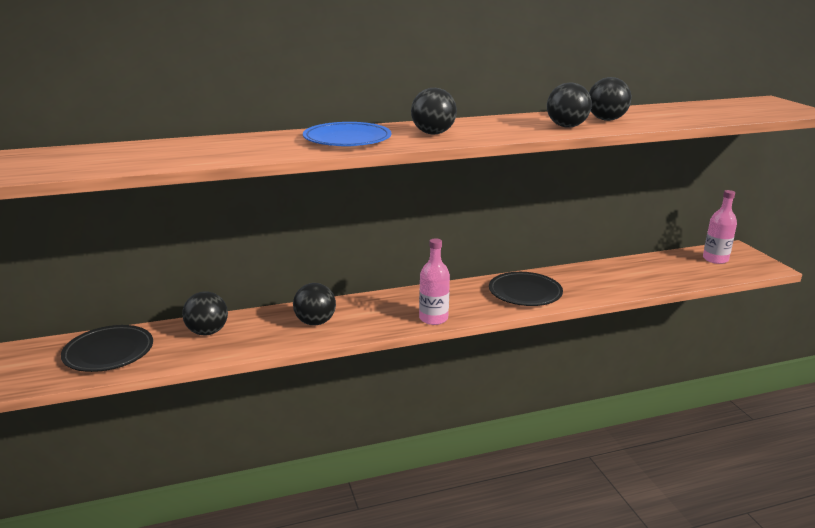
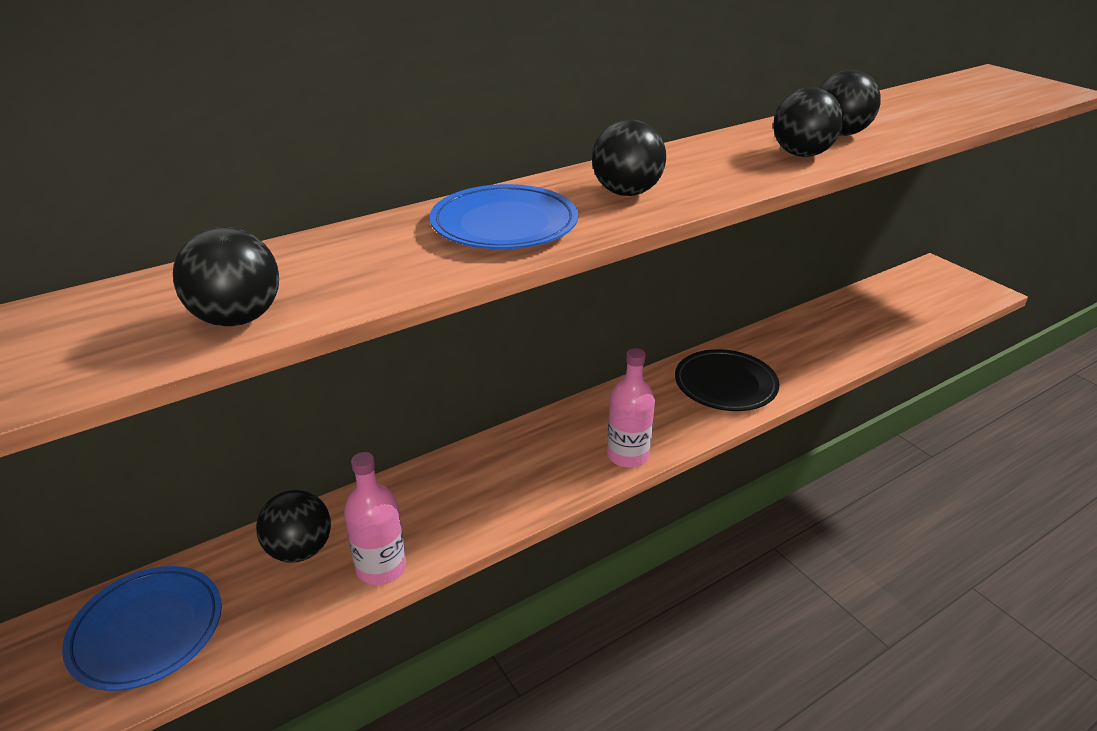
camera: 15 degrees left, 10 degrees up
black plate [61,325,153,372] -> blue plate [62,566,222,691]
black ball [293,283,336,326] -> black ball moved to [173,227,279,326]
pink bottle [703,190,737,264] -> pink bottle moved to [344,452,406,585]

